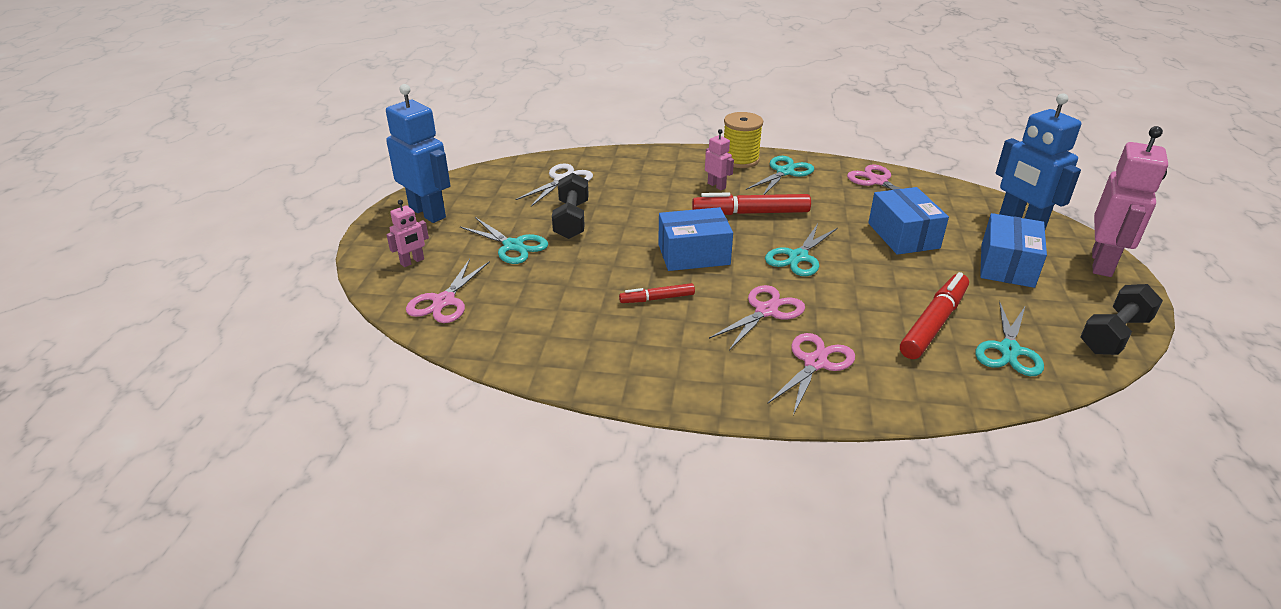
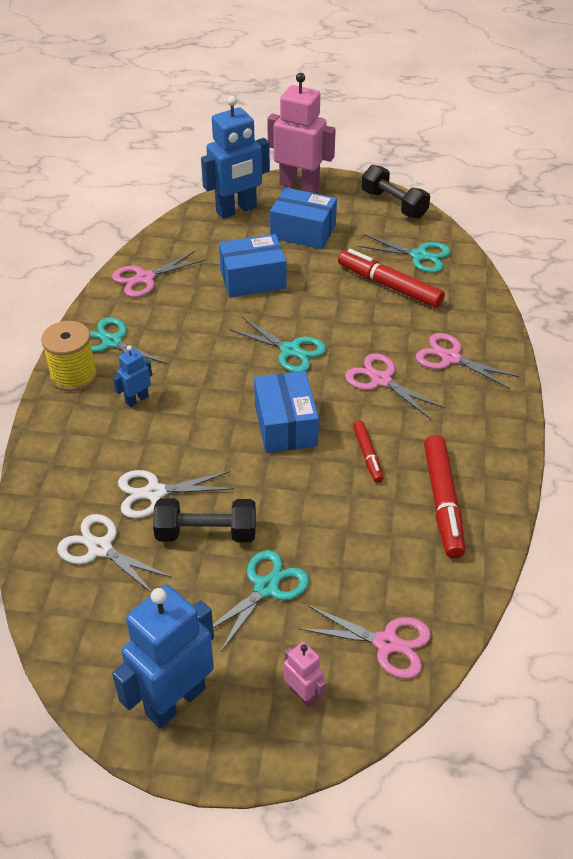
camera: 90 degrees left, 10 degrees up
red marker [692,192,811,215] -> red marker moved to [424,435,466,559]
pink robot [705,129,734,190] -> blue robot [113,345,152,407]
none -> white scissors [118,470,234,519]

